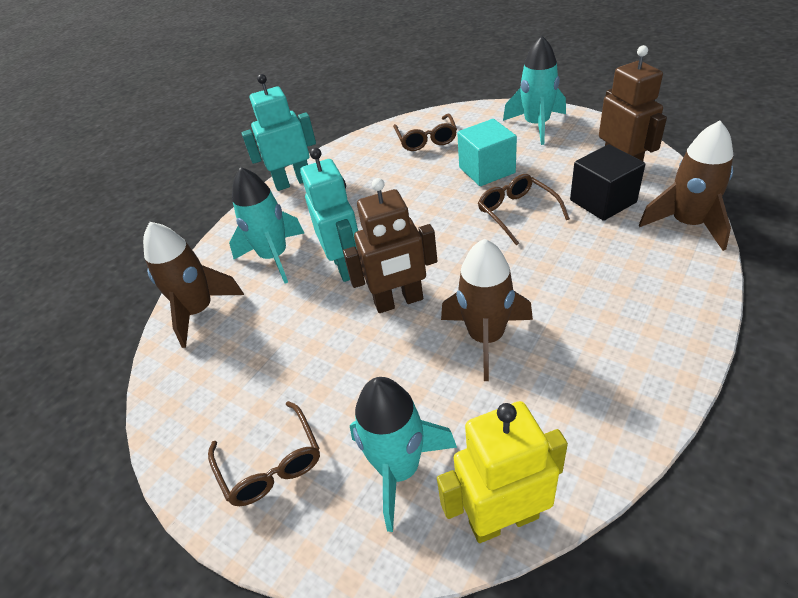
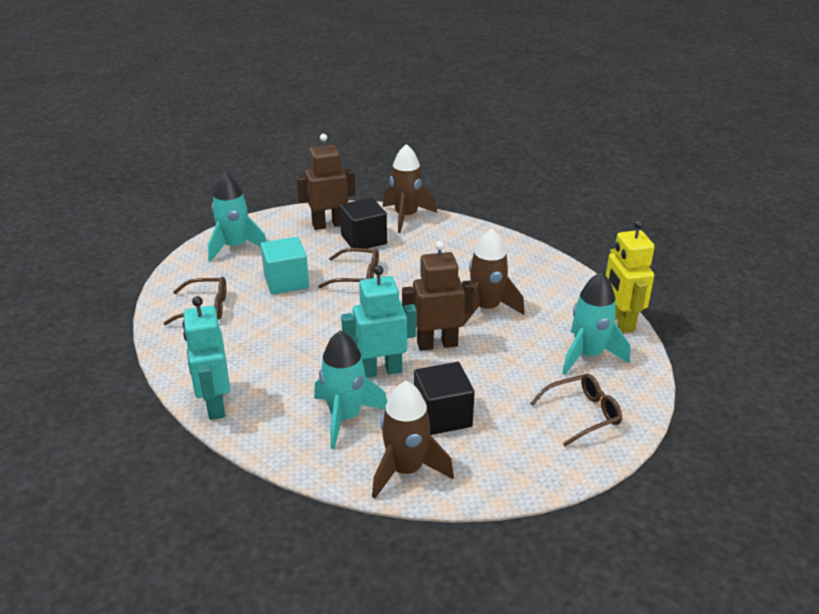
camera: 90 degrees left, 10 degrees down
brown robot [343,178,437,313] -> brown robot turned 90 degrees counterclockwise [402,241,474,351]
brown glasses [478,174,570,246] -> brown glasses turned 150 degrees counterclockwise [318,248,379,288]
none -> black cube [414,362,475,435]

